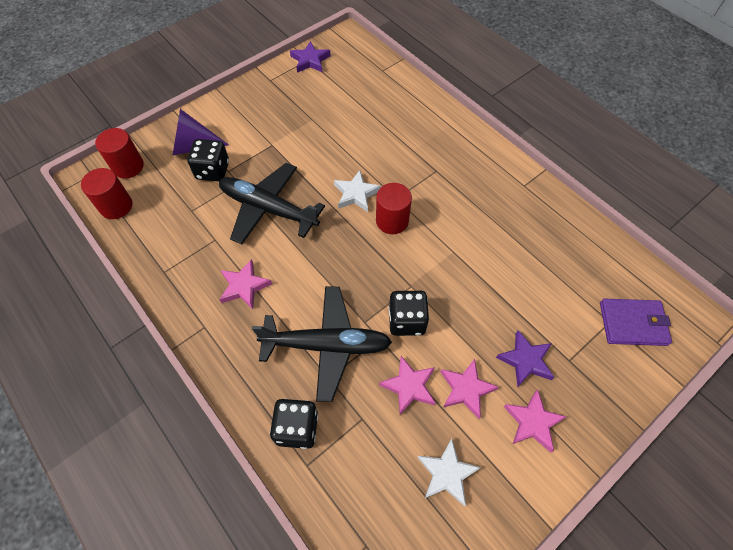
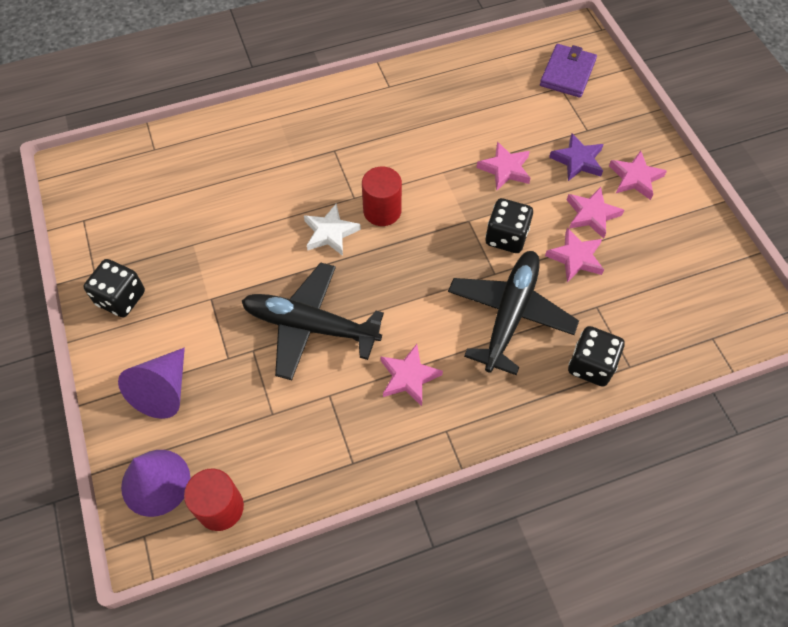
camera: 70 degrees left, 0 degrees up
red cylinder [95,128,144,179] -> purple cone [121,450,190,517]
black dice [188,139,229,181] -> black dice moved to [84,259,145,317]
black plane [219,163,325,244] -> black plane turned 60 degrees clockwise [242,262,384,380]
purple star [290,41,331,73] -> none
white star [417,439,481,506] -> none
none -> pink star [476,141,531,191]

